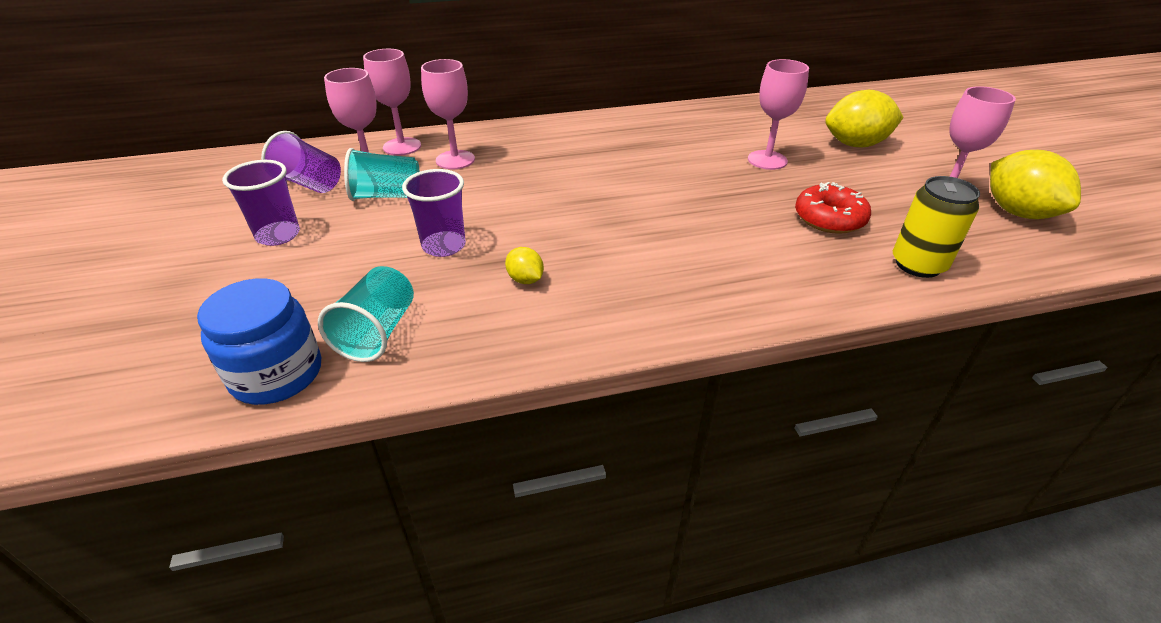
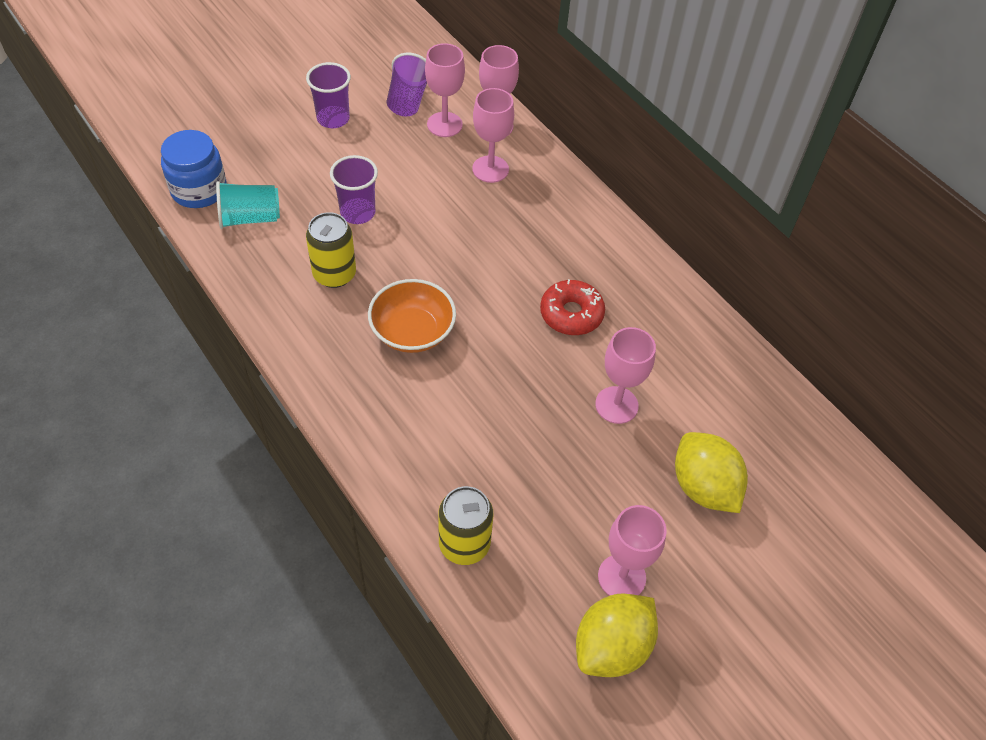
camera: 65 degrees right, 15 degrees up
turquoise cup [344,148,420,201] -> none
yellow lemon [505,247,544,284] -> yellow can [306,212,356,288]
red donut [795,182,871,234] -> red donut moved to [540,279,605,335]
none -> orange bowl [368,279,456,353]

